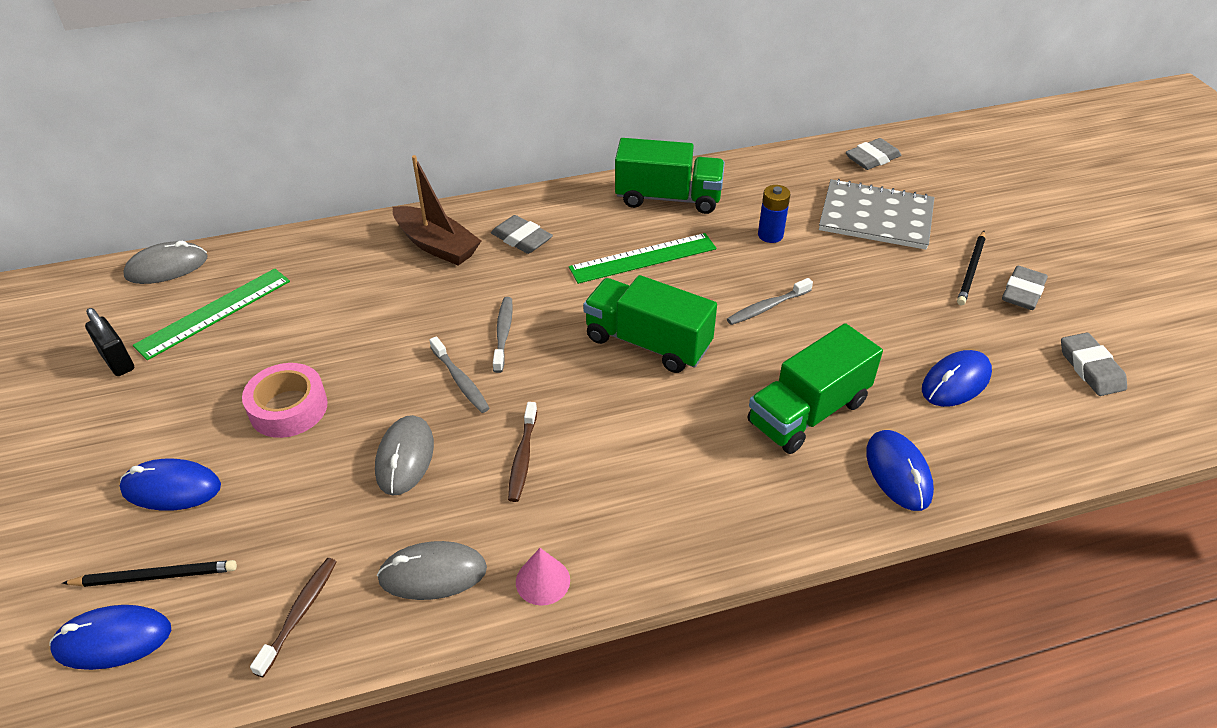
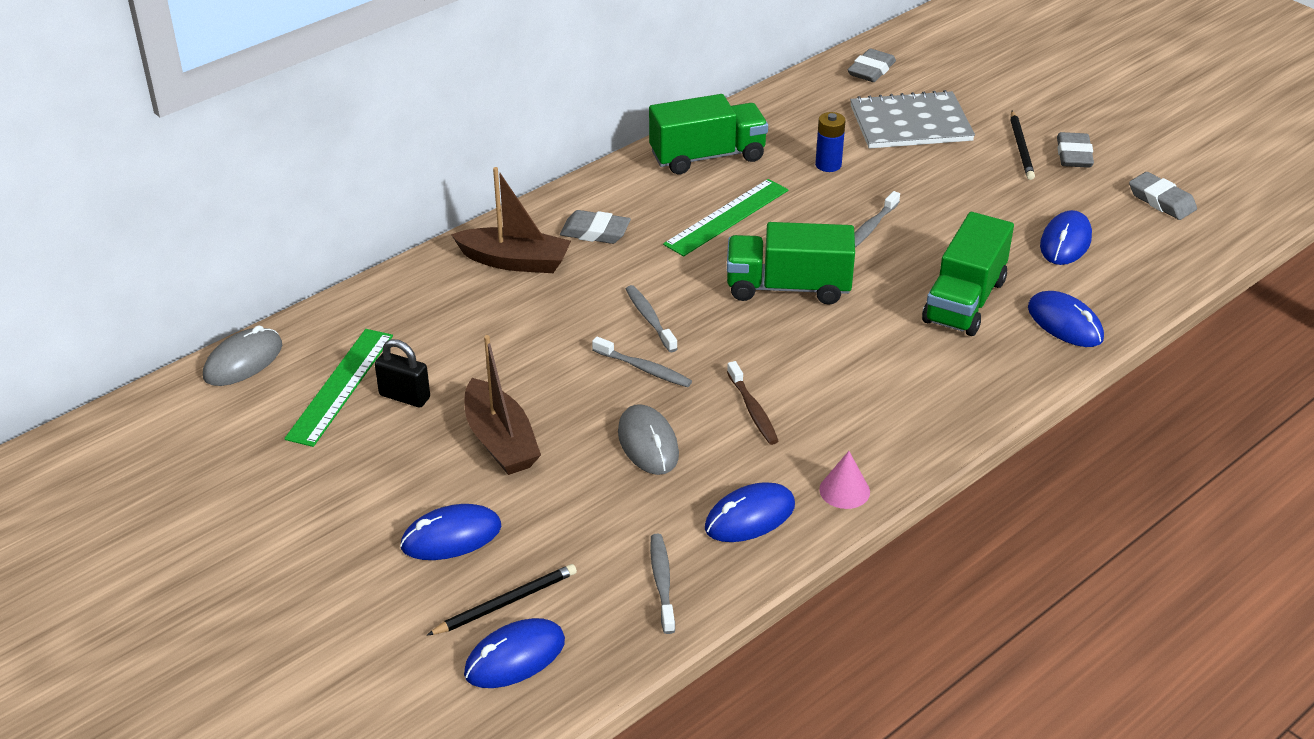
camera: 25 degrees left, 5 degrees down
black padlock [85,308,134,376] -> black padlock moved to [375,339,430,407]
pink tape [242,363,328,438] -> brown boat [464,335,541,475]
brown toothbrush [250,558,337,677] -> grey toothbrush [650,534,675,634]
grey mouse [377,541,487,600] -> blue mouse [705,482,795,542]

